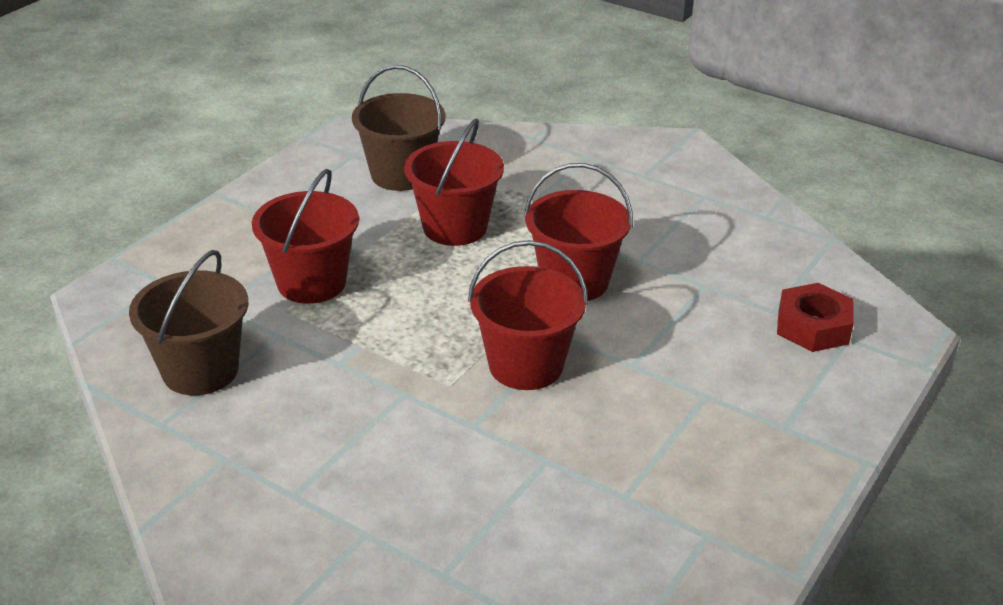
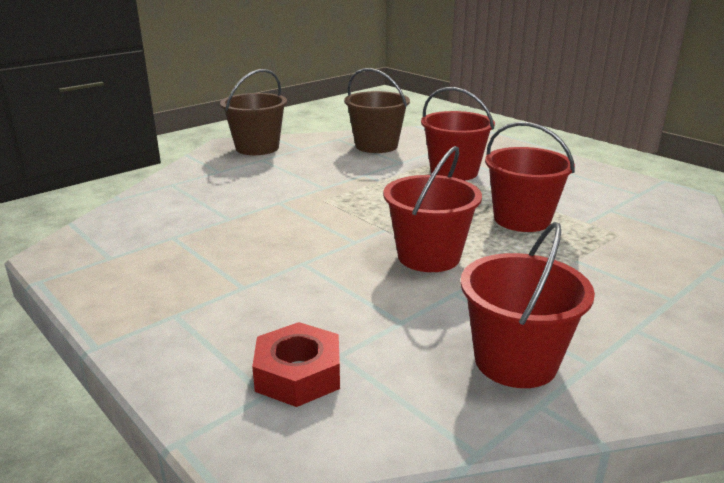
camera: 105 degrees right, 10 degrees down
brown bucket [352,65,445,191] -> brown bucket moved to [220,69,287,155]
red bucket [468,240,588,390] -> red bucket moved to [460,222,595,388]

